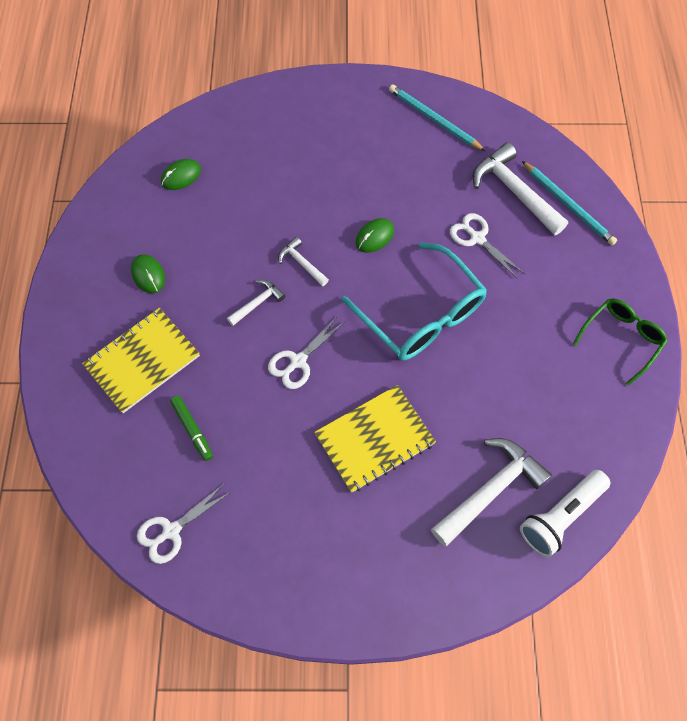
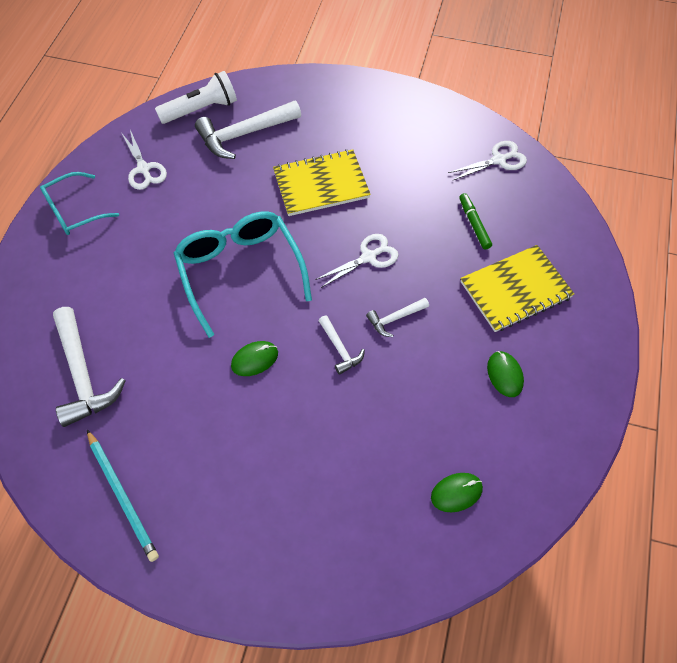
camera: 165 degrees left, 5 degrees down
white scissors [450,213,525,279] -> white scissors moved to [122,130,167,190]
turquoise pencil [522,161,617,245] -> none
green glasses [573,298,668,385] -> turquoise glasses [40,172,119,235]

